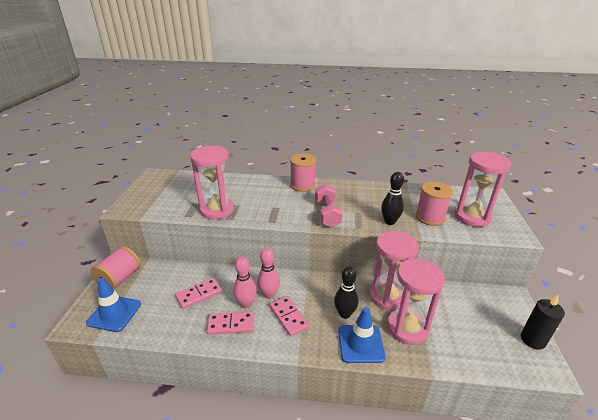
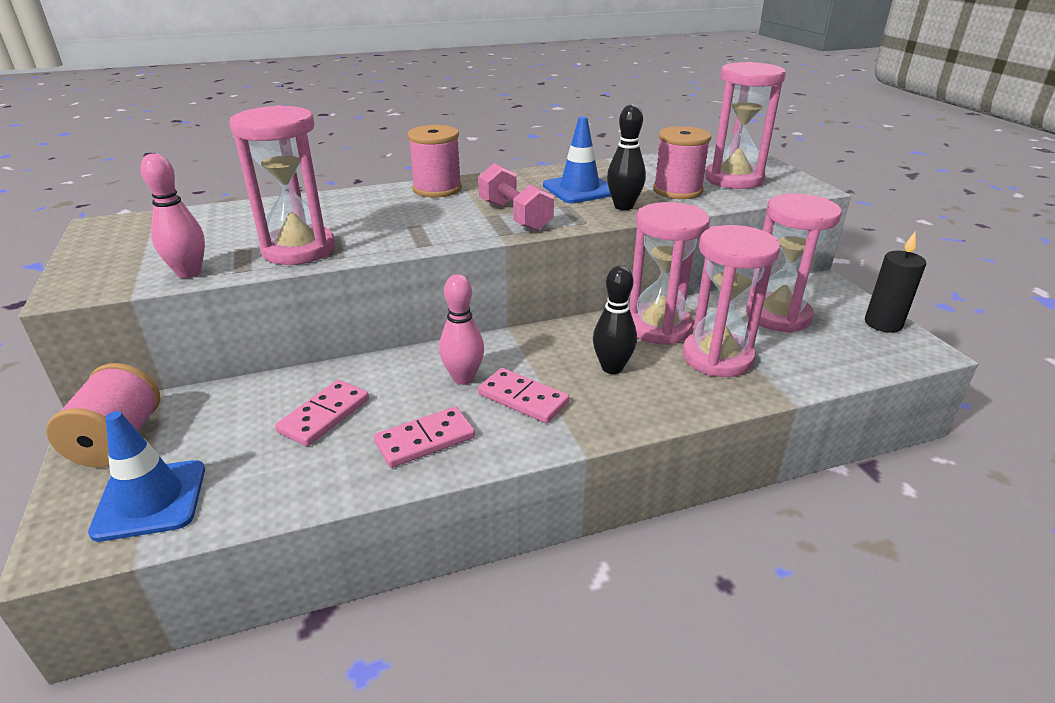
camera: 25 degrees left, 0 degrees up
pink bowling pin [233,257,257,308] -> pink bowling pin moved to [141,153,205,278]
blue traffic cone [338,307,386,363] -> blue traffic cone moved to [543,116,611,203]
none -> pink hourglass [746,194,842,333]

